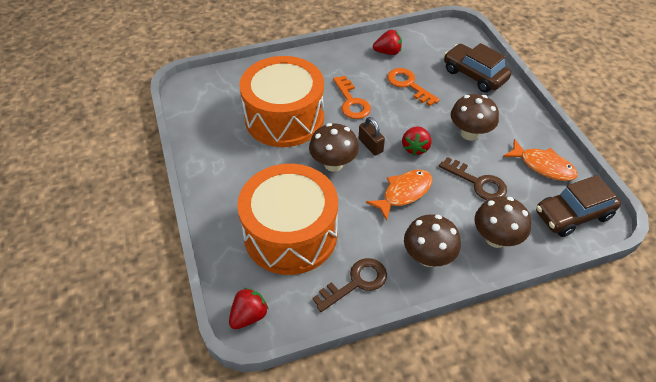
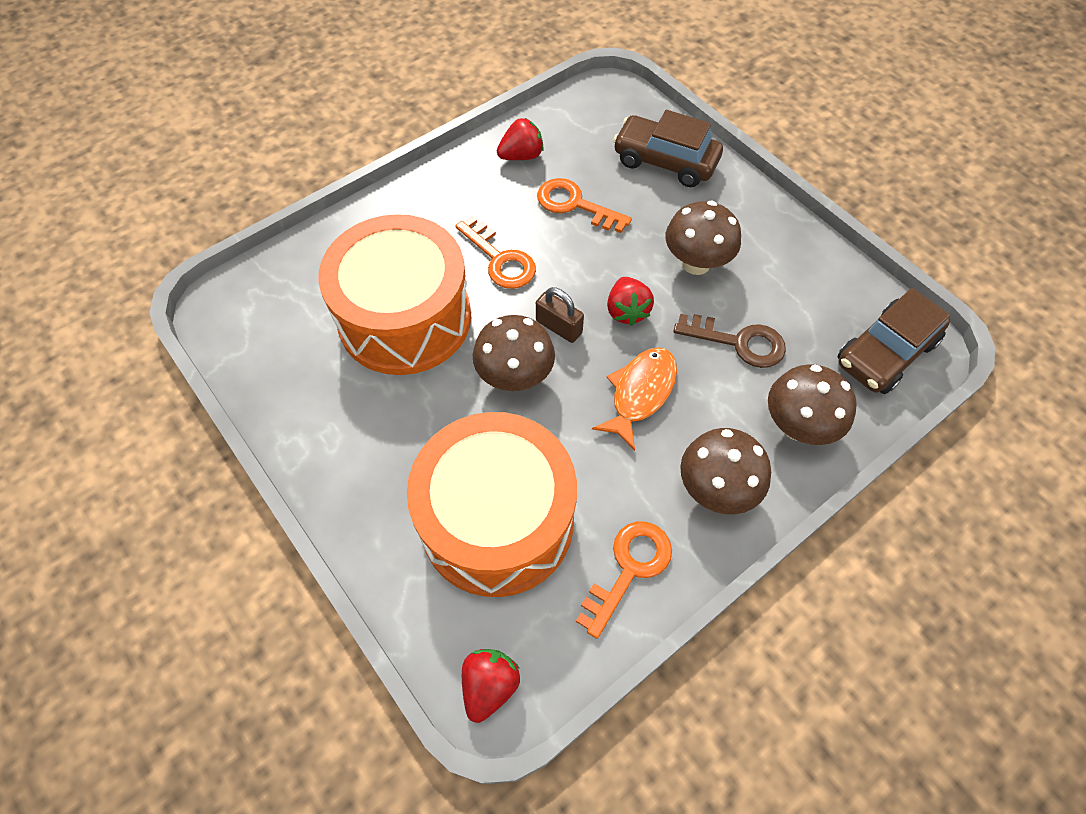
camera: 20 degrees left, 10 degrees up
brown key [312,258,387,312] -> orange key [576,521,672,639]
orange fish [503,139,578,181] -> none

